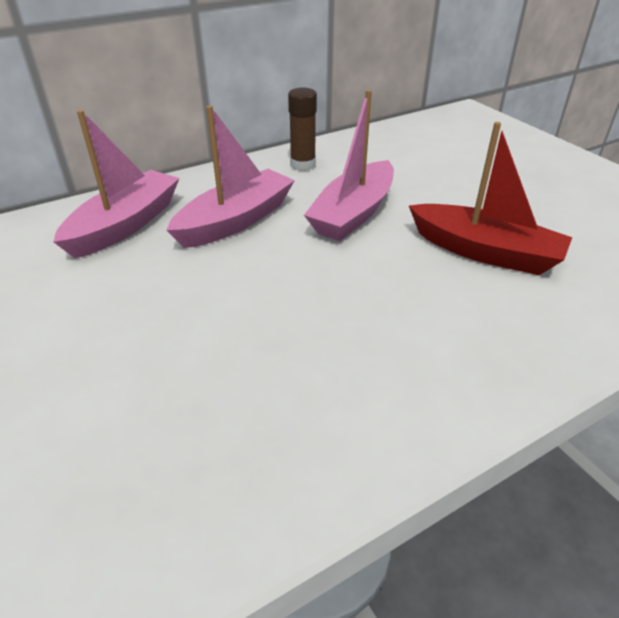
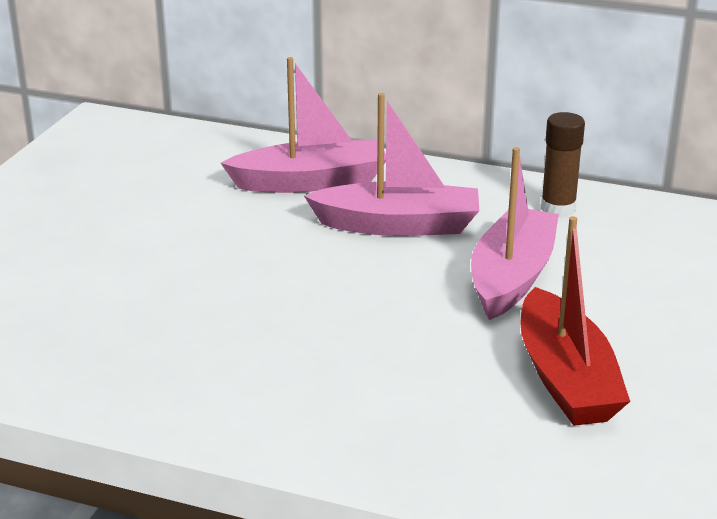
camera: 50 degrees right, 10 degrees down
pink boat [304,90,394,241] -> pink boat turned 120 degrees clockwise [471,147,559,320]

